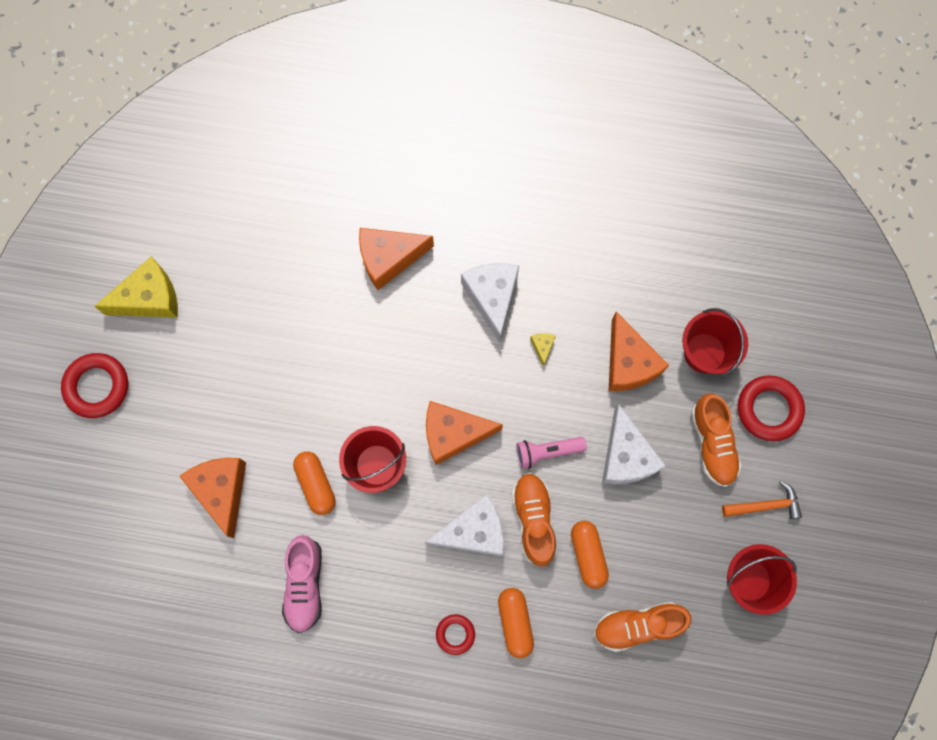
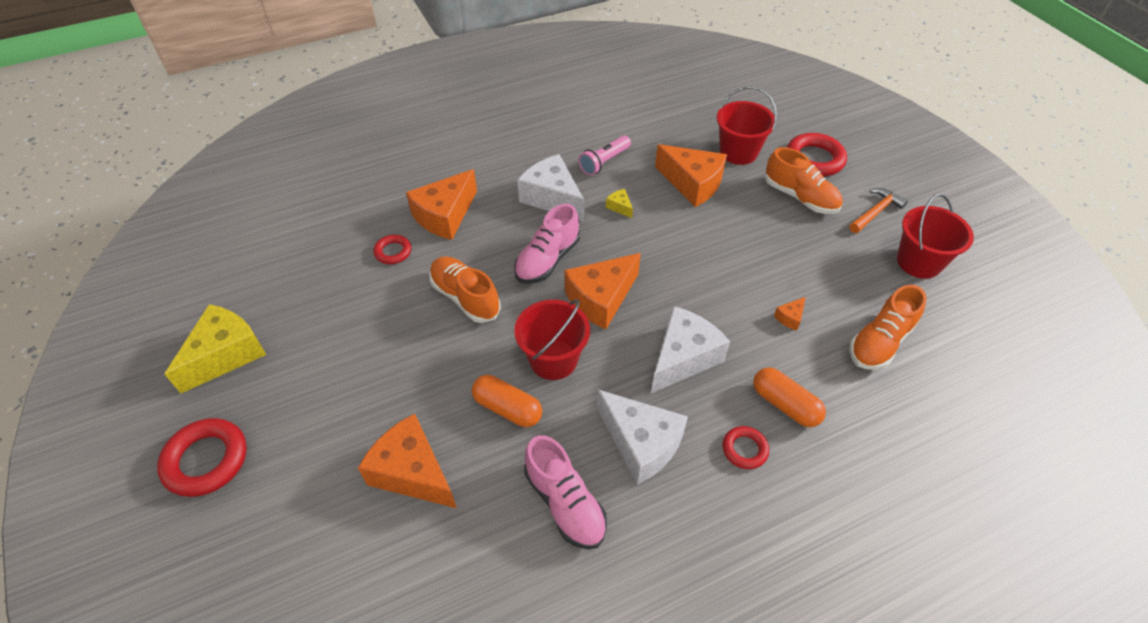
camera: 35 degrees left, 25 degrees down
orange shoe [512,473,556,566] -> orange shoe moved to [429,257,501,323]
pink flashlight [516,437,587,469] -> pink flashlight moved to [578,136,631,176]
orange capsule [571,521,609,589] -> orange cheese [774,297,806,331]
white cheese [602,404,666,484] -> white cheese moved to [597,390,688,485]
none -> red ring [373,235,411,264]
none -> pink shoe [514,204,580,284]

